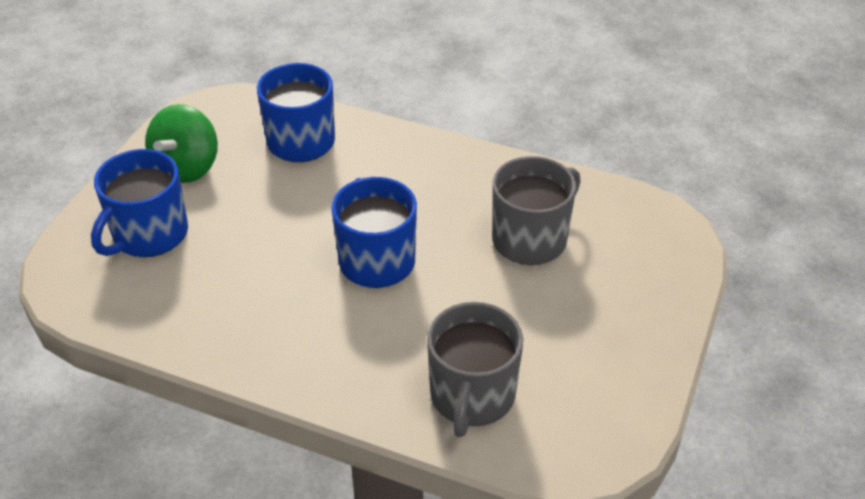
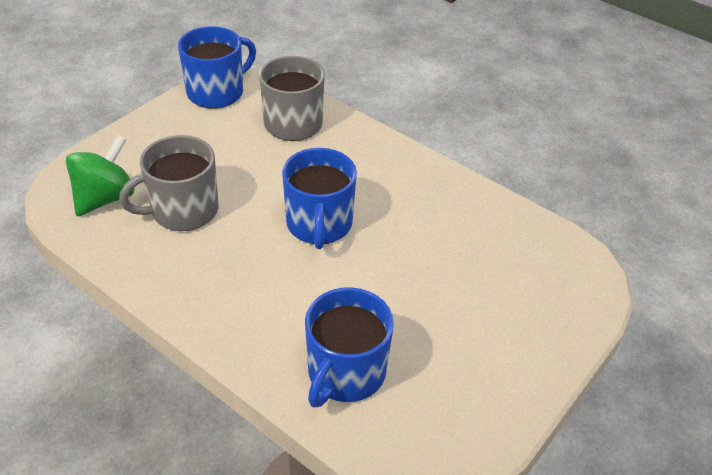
camera: 165 degrees left, 0 degrees up
blue mug [91,149,188,257] -> blue mug moved to [178,26,256,108]
green spinning top [145,104,218,183] -> green spinning top moved to [66,135,134,216]

